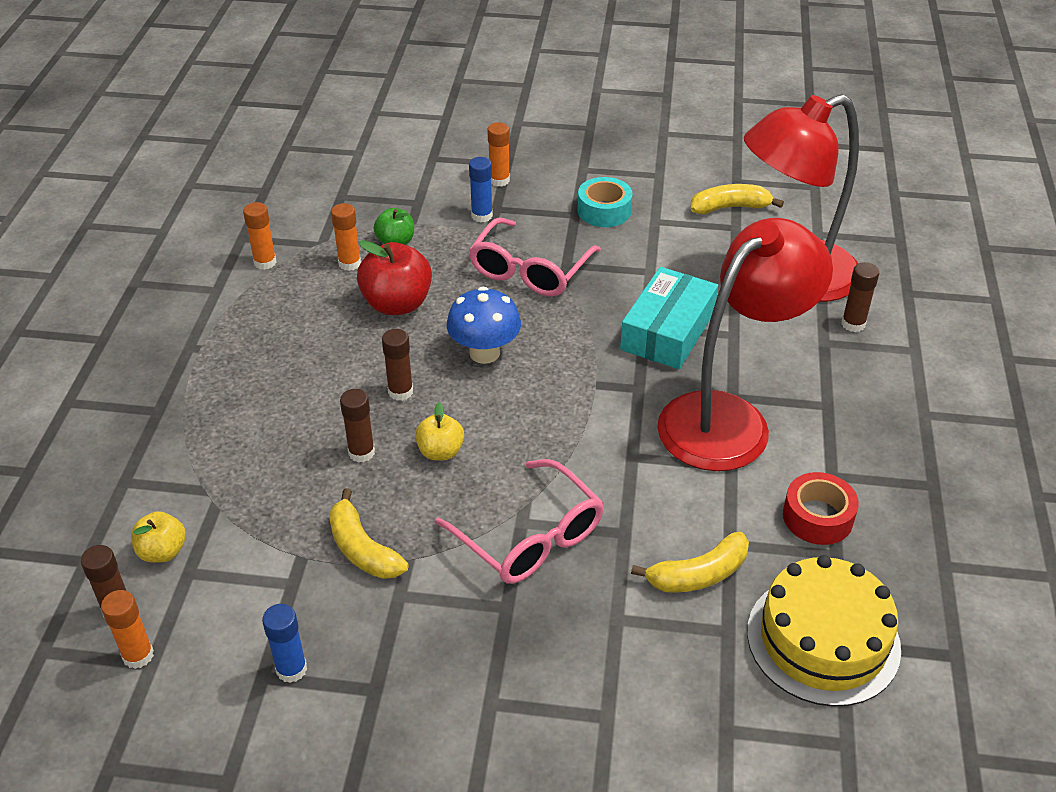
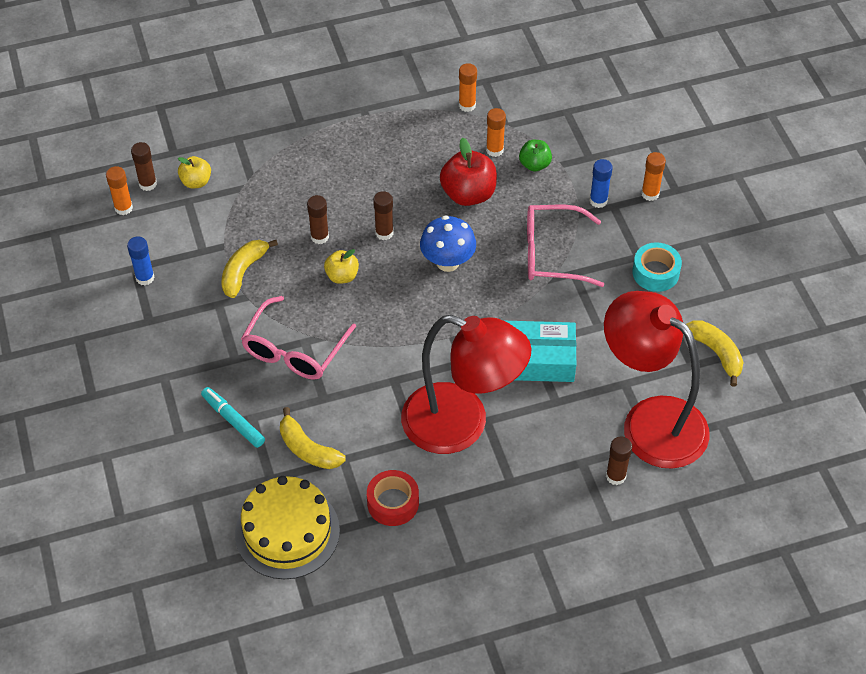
camera: 65 degrees right, 10 degrees up
none -> turquoise marker [201,387,265,448]

